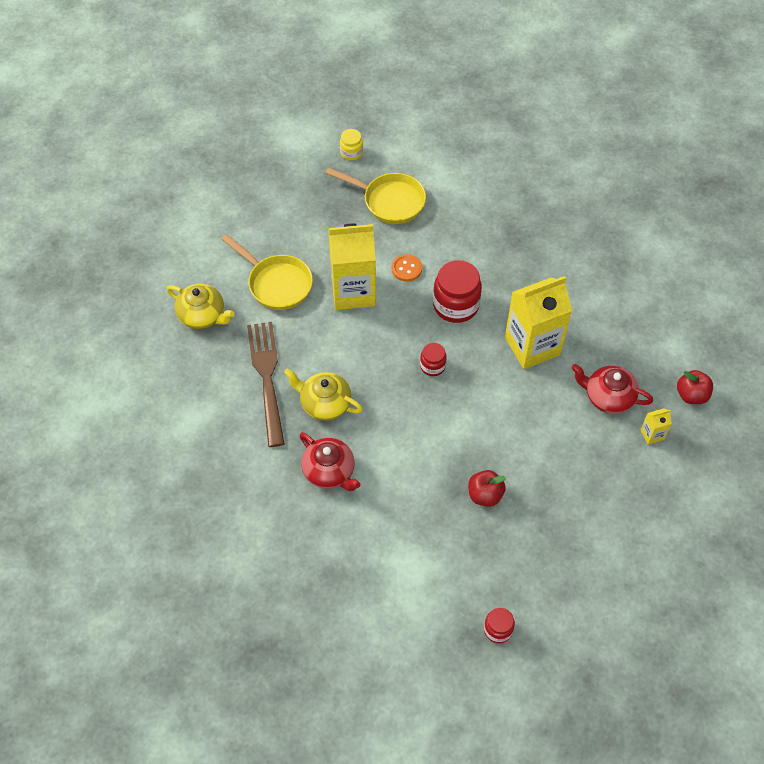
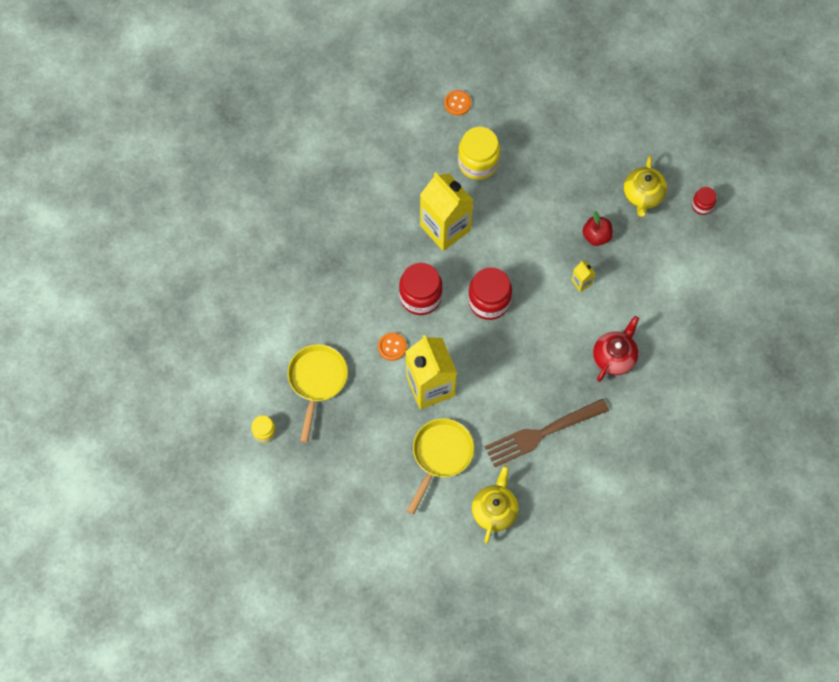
camera: 105 degrees left, 10 degrees up
yellow teapot [284,368,363,421] -> yellow teapot moved to [624,156,667,217]
red jar [420,343,447,376] -> red jar [468,267,512,320], size x1.87
red teapot [572,364,653,414] -> yellow jar [458,127,500,180]
yellow carton [641,408,672,445] -> yellow carton moved to [571,261,595,292]
red apple [677,370,713,404] -> orange button [444,90,471,116]

